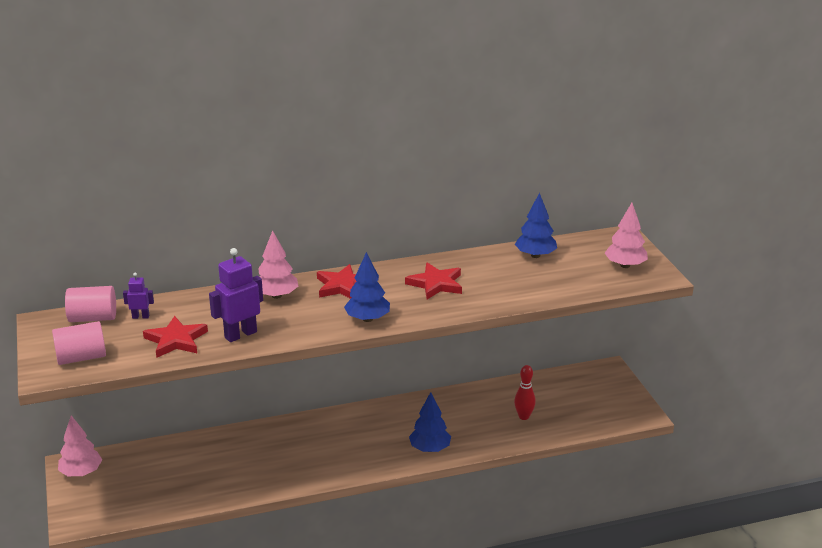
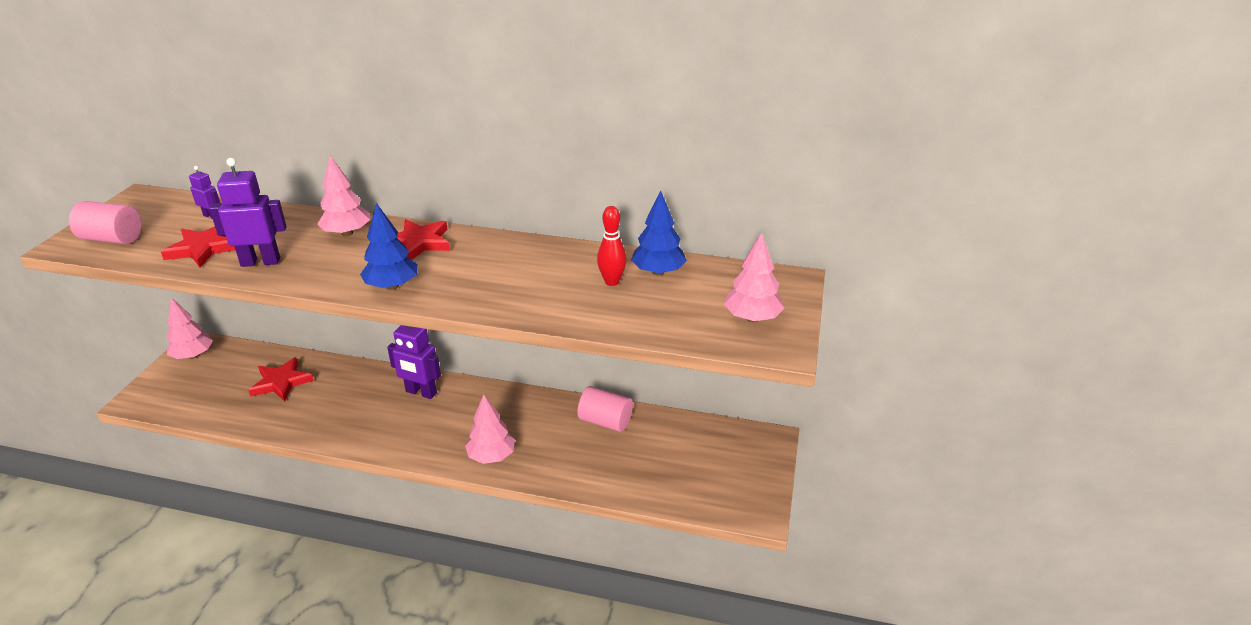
camera: 30 degrees right, 5 degrees up
pink cylinder [65,286,116,322] -> pink cylinder moved to [577,386,633,432]
red star [405,263,462,299] -> red star moved to [248,357,314,402]
blue tree [409,392,451,452] -> pink tree [465,395,515,464]
red bowling pin [514,365,536,420] -> red bowling pin moved to [597,206,626,286]
none -> purple robot [387,325,441,399]

